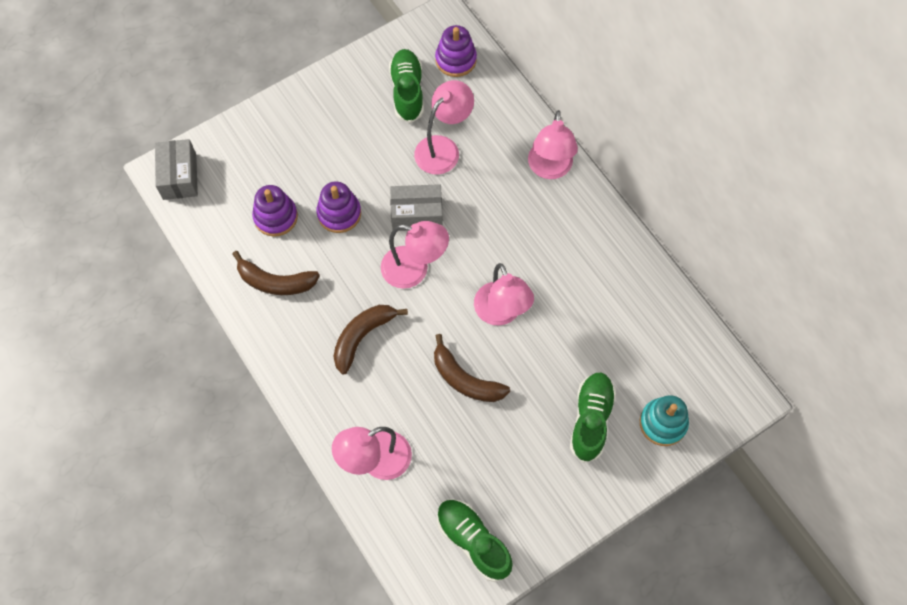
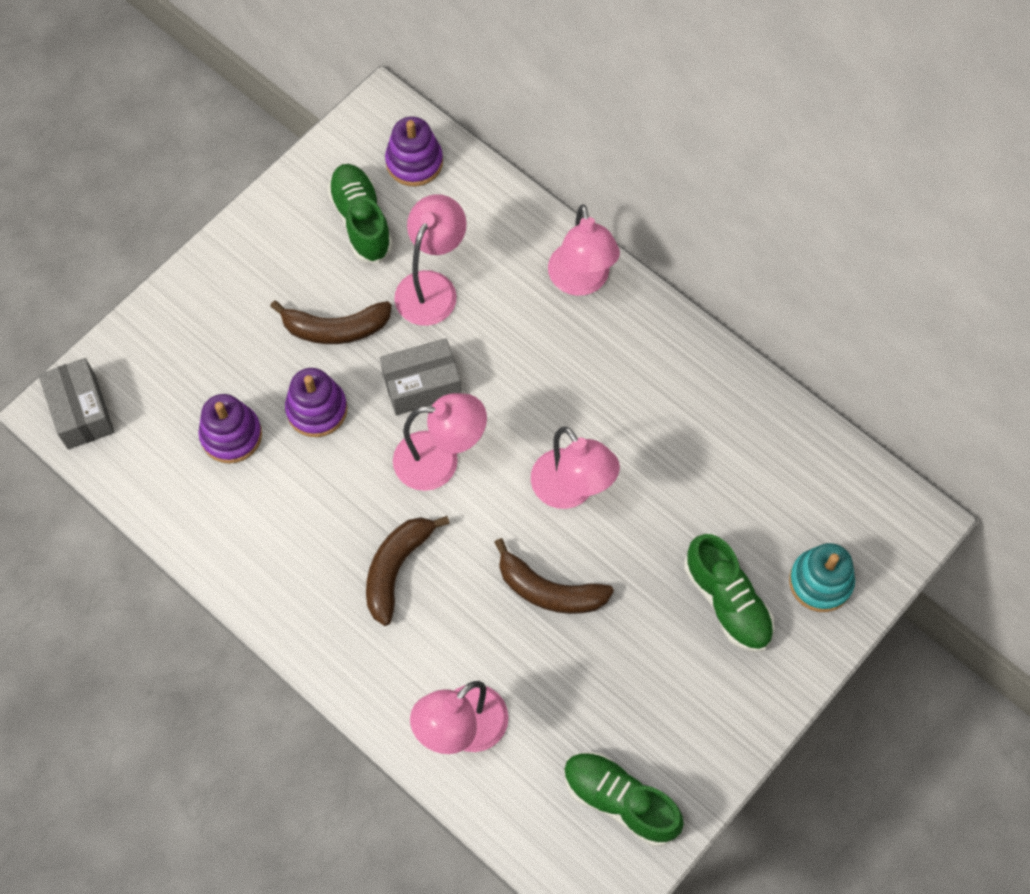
camera: 15 degrees left, 0 degrees up
brown banana [233,251,320,295] -> brown banana moved to [270,300,392,344]
green shoe [570,373,616,463] -> green shoe turned 150 degrees clockwise [684,534,774,652]

